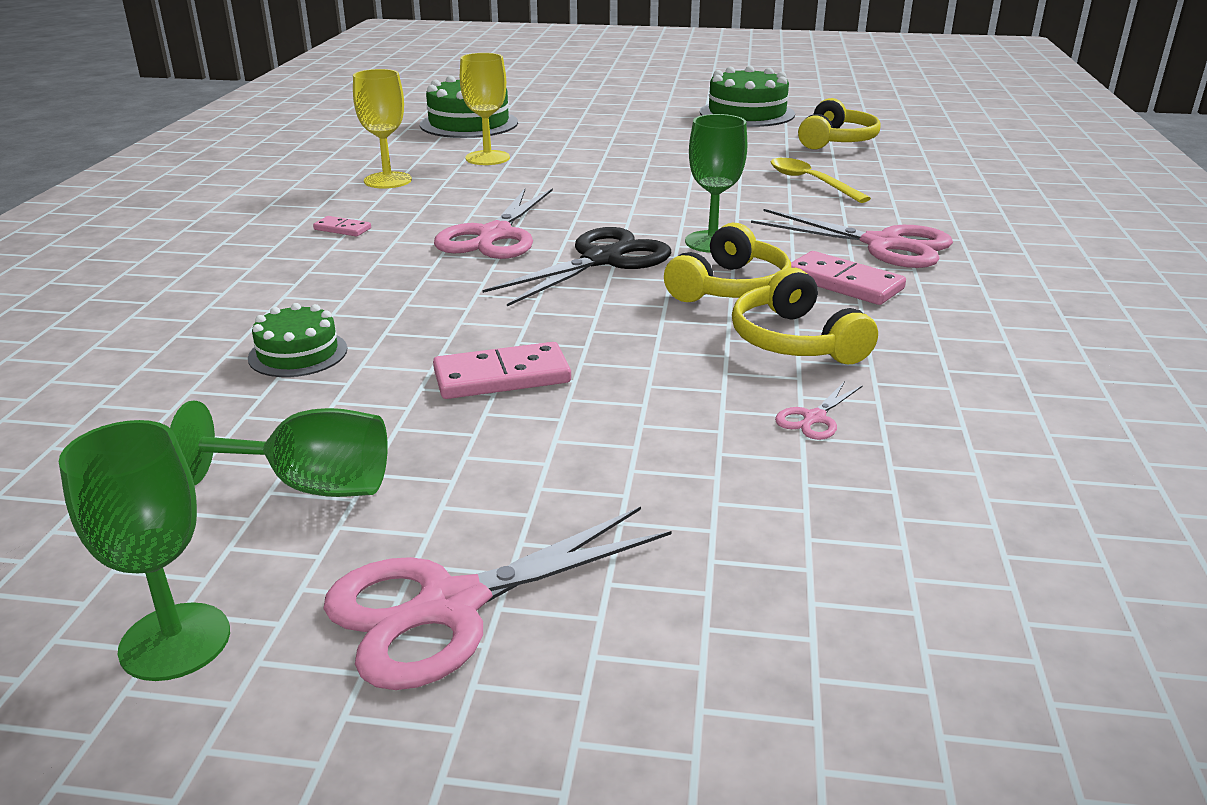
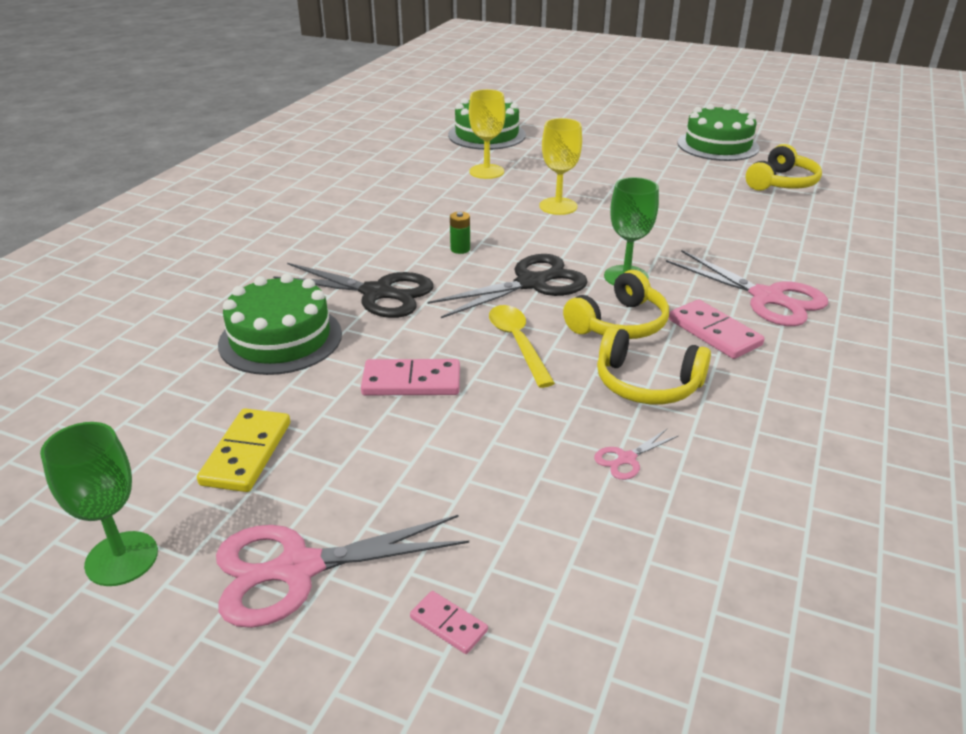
camera: 15 degrees right, 5 degrees up
green goblet [170,401,388,497] -> yellow domino [197,408,290,492]
green cake [248,303,347,377] -> green cake [218,273,342,375], size x1.75
pink domino [313,216,371,236] -> pink domino moved to [410,591,488,654]
yellow goblet [353,69,412,189] -> yellow goblet moved to [539,118,582,215]
pink scissors [434,188,553,259] -> green battery [450,212,470,254]
yellow headphones [732,268,878,364] -> yellow headphones turned 60 degrees counterclockwise [597,327,711,404]
yellow spoon [771,158,871,203] -> yellow spoon moved to [489,305,555,388]
none -> black scissors [273,263,433,318]

